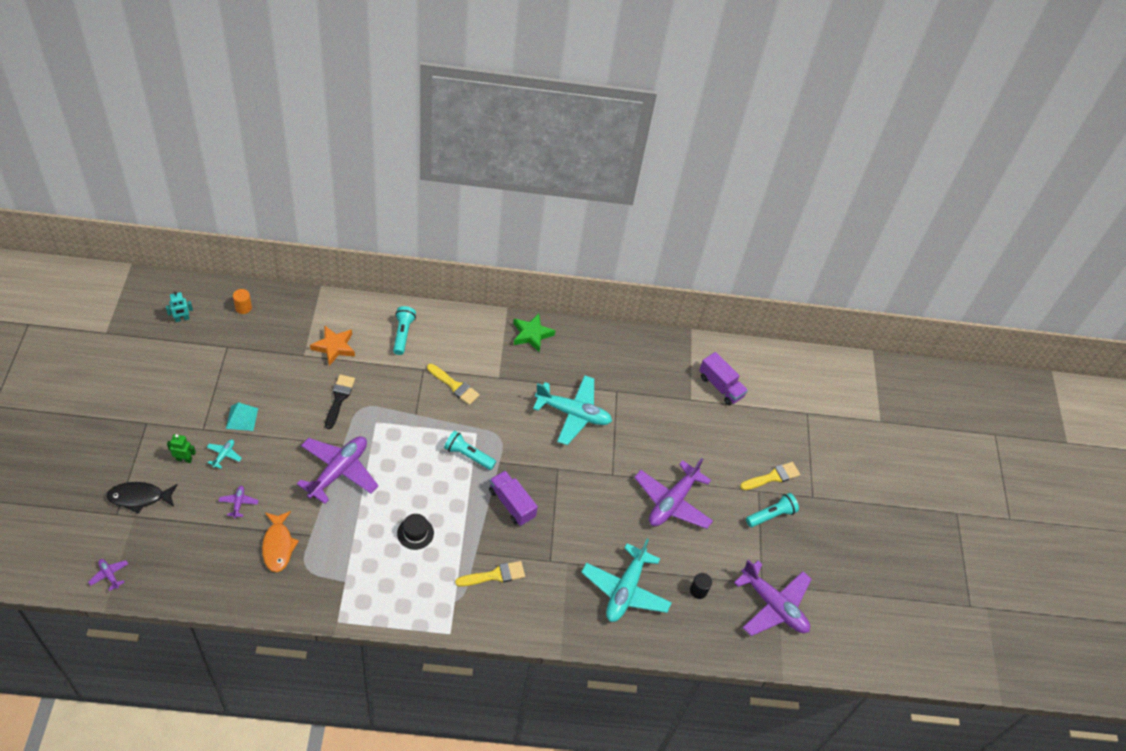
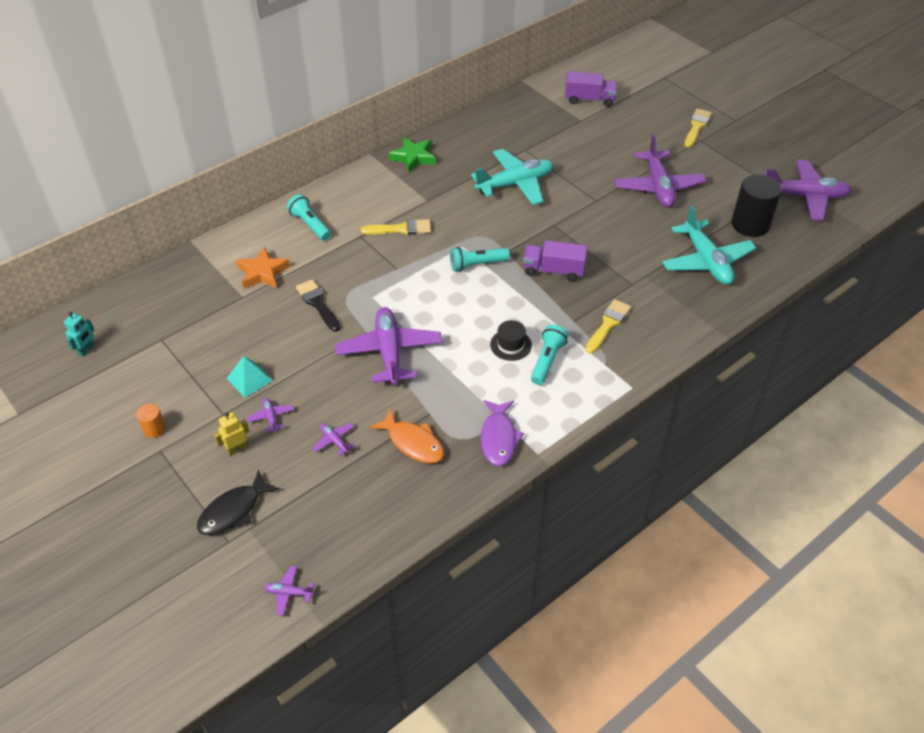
camera: 35 degrees left, 5 degrees down
green robot [167,434,196,463] -> yellow robot [214,412,249,456]
turquoise plane [207,439,242,469] -> purple plane [246,398,294,433]
orange cylinder [233,289,252,314] -> orange cylinder moved to [136,404,166,438]
black cylinder [690,573,712,599] -> black cylinder [731,174,782,237], size x2.08
turquoise flashlight [746,493,799,527] -> turquoise flashlight moved to [531,325,569,385]
none -> purple fish [481,400,524,466]

